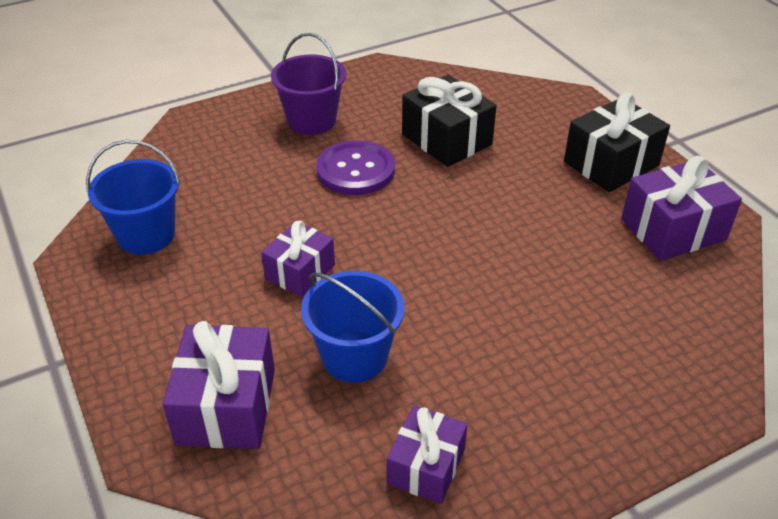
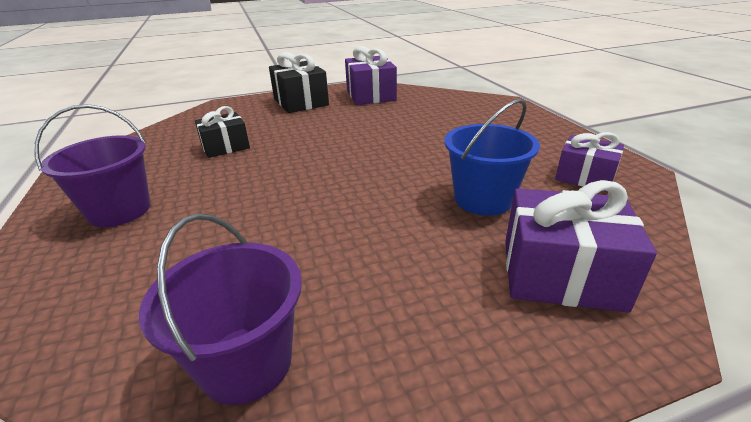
camera: 80 degrees left, 10 degrees down
blue bucket [86,140,181,255] -> purple bucket [139,213,302,405]
purple gift [261,221,335,297] -> none
purple button [316,140,395,195] -> none
black gift [402,75,497,167] -> black gift [195,106,250,158], size x0.65

